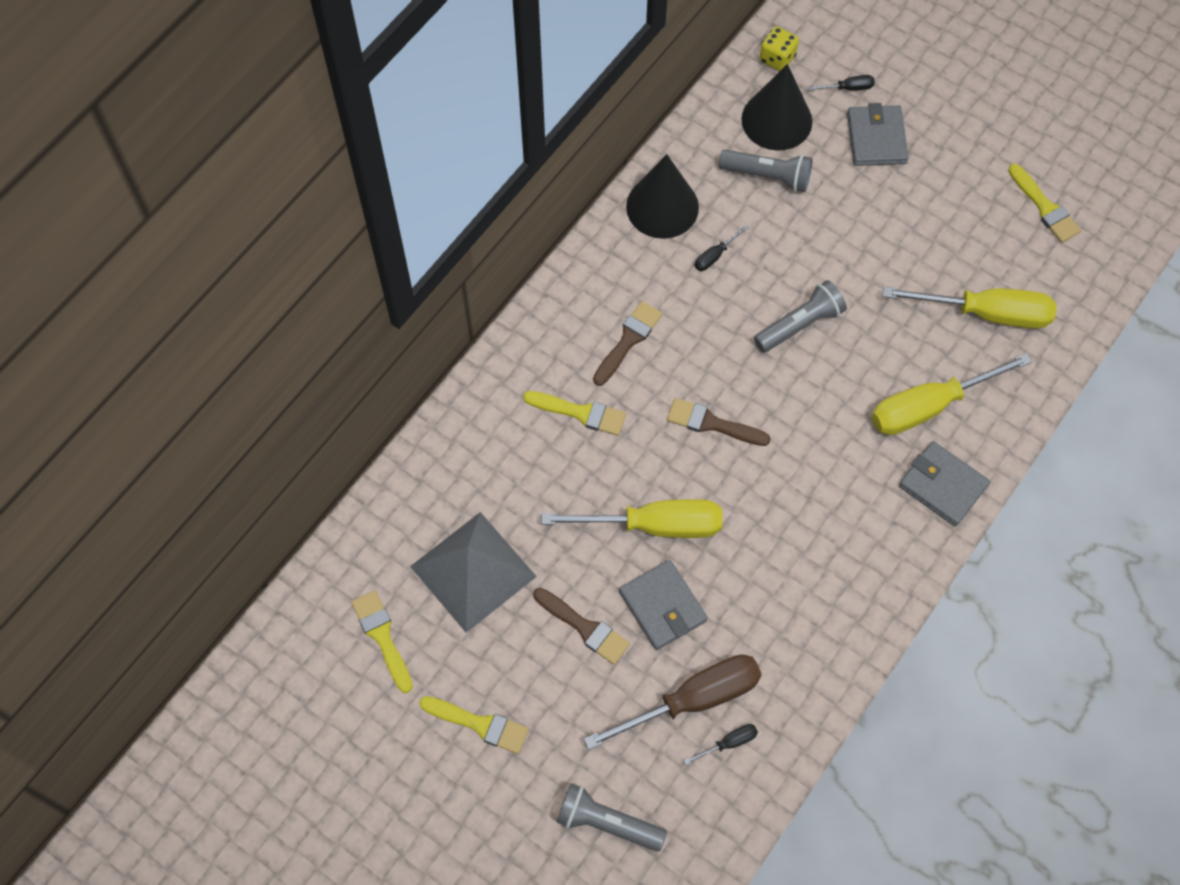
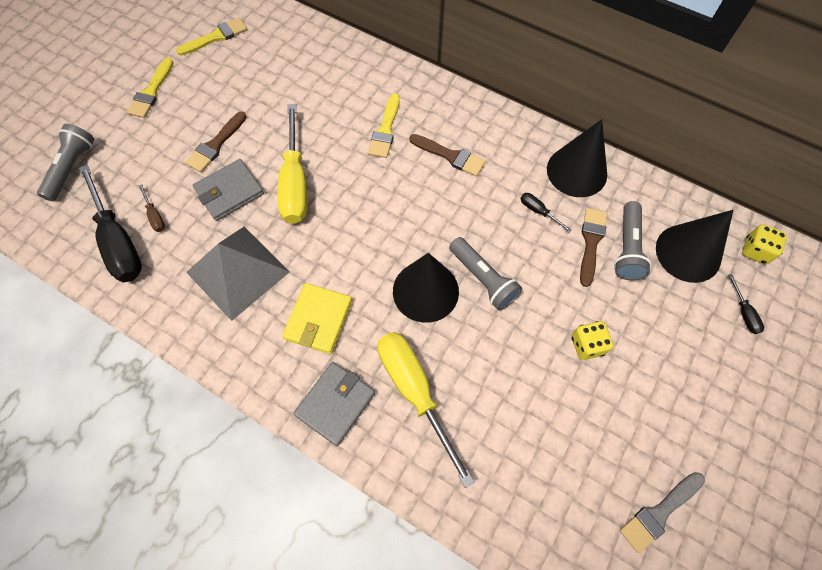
camera: 85 degrees right, 0 degrees up
grey pyramid [410,512,537,633] -> grey pyramid moved to [186,227,290,321]
brown screwdriver [584,654,762,750] -> brown screwdriver [139,184,165,232], size x0.42
brown brush [667,398,771,446] -> brown brush moved to [580,208,607,287]
black screwdriver [683,724,758,765] -> black screwdriver [79,165,142,282], size x2.38
grey wallet [847,103,909,166] -> none
yellow screwdriver [883,287,1057,329] -> none
yellow brush [1008,164,1081,243] -> grey brush [620,472,705,553]
none -> yellow wallet [282,283,352,354]
none -> black cone [393,253,459,323]
none -> yellow dice [571,321,614,360]

